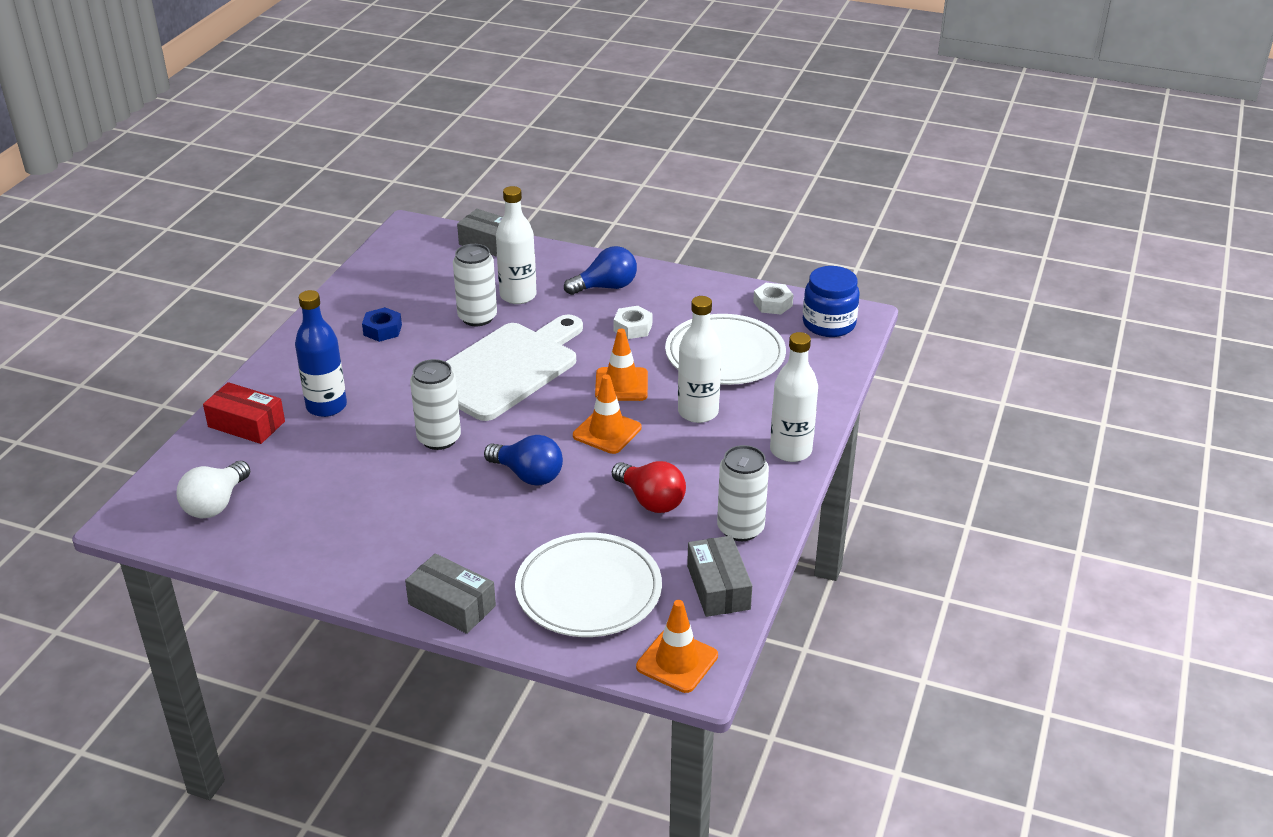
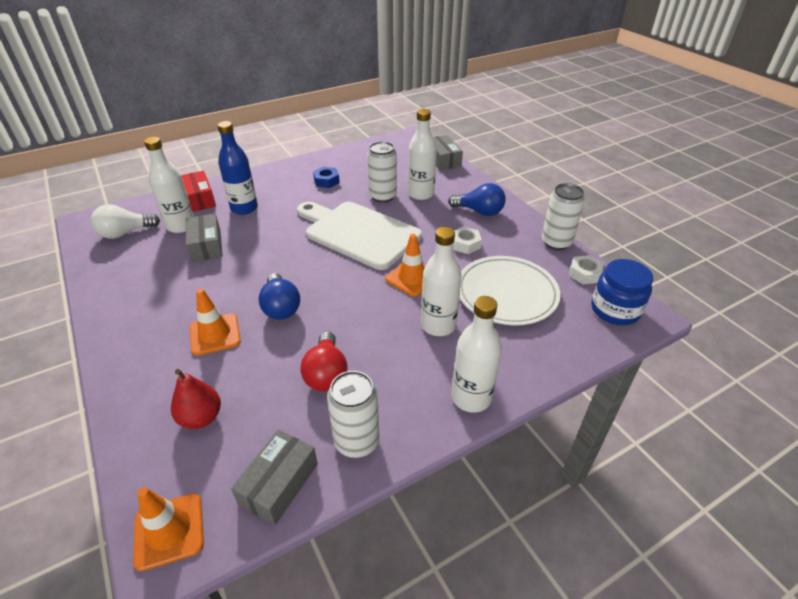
camera: 40 degrees right, 5 degrees up
grey box [405,553,496,634] -> grey box moved to [186,214,223,262]
white can [410,359,461,450] -> white can moved to [542,183,585,250]
white cutting board [446,315,583,421] -> white cutting board turned 135 degrees counterclockwise [297,202,422,270]
white plate [515,533,662,637] -> red pear [171,369,221,429]
orange traffic cone [573,374,642,454] -> orange traffic cone moved to [190,288,241,356]
none -> white bottle [144,137,194,233]

